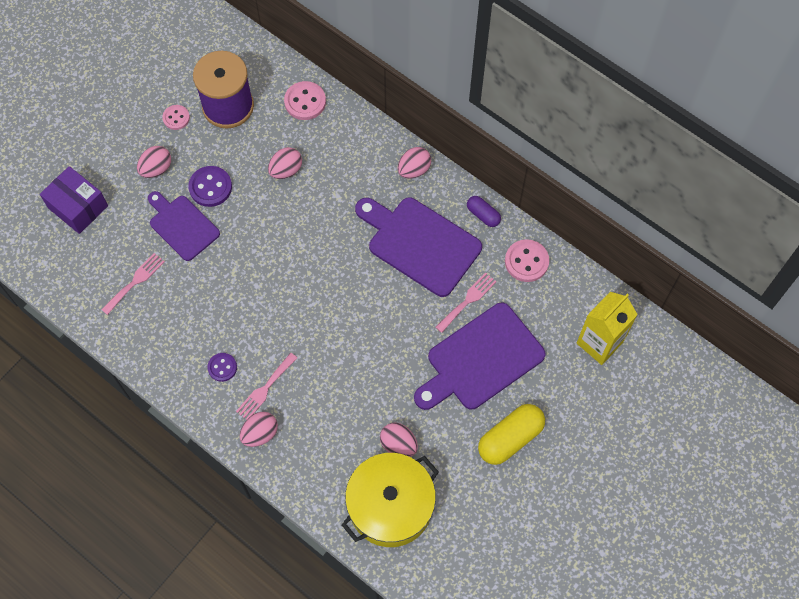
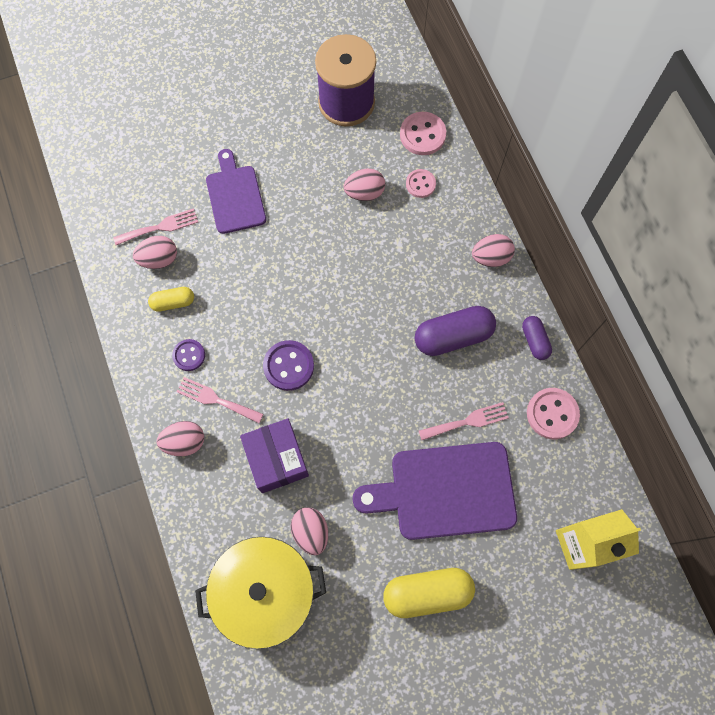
camera: 30 degrees right, 5 degrees up
purple box [40,166,108,234] -> purple box moved to [240,418,309,493]
pink egg [137,146,171,178] -> pink egg moved to [133,236,177,269]
pink button [162,105,190,130] -> pink button moved to [406,169,436,198]
purple button [188,166,232,207] -> purple button moved to [263,340,314,391]
pink fork [236,353,297,420] -> pink fork turned 45 degrees clockwise [177,377,263,423]
purple cutting board [355,197,482,297] -> purple capsule [415,306,496,356]
none -> yellow capsule [148,287,194,312]

